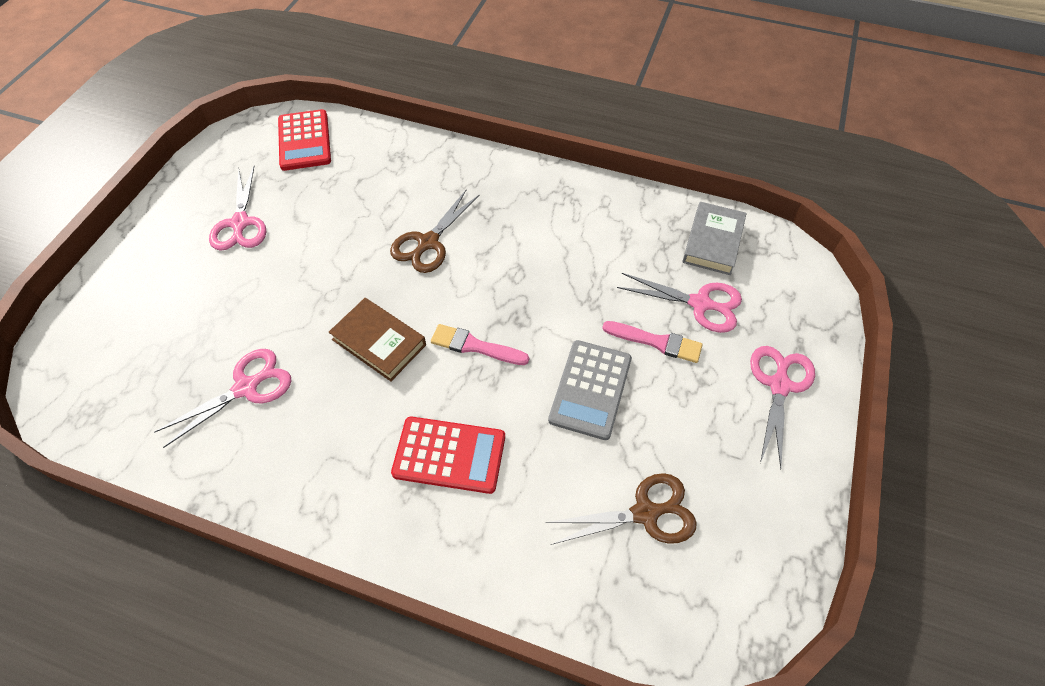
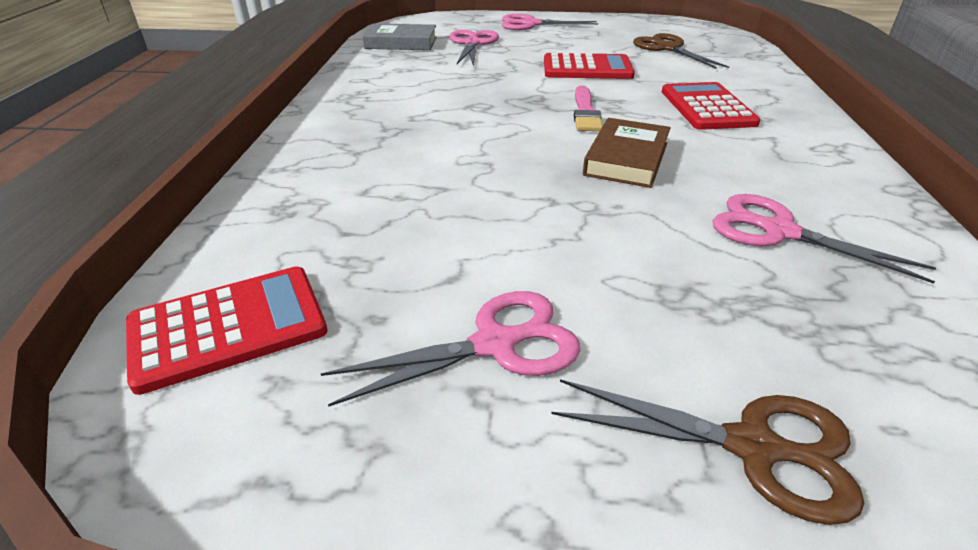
camera: 105 degrees left, 20 degrees down
brown scissors [390,190,480,273] -> brown scissors moved to [551,379,864,525]
grey calculator [548,340,632,440] -> red calculator [544,53,635,79]
pink brush [602,321,703,363] -> none

